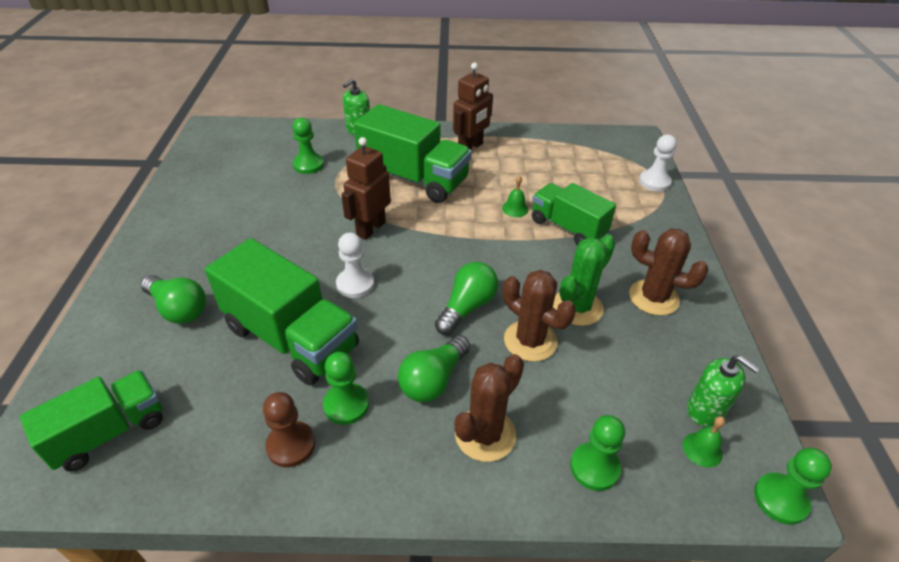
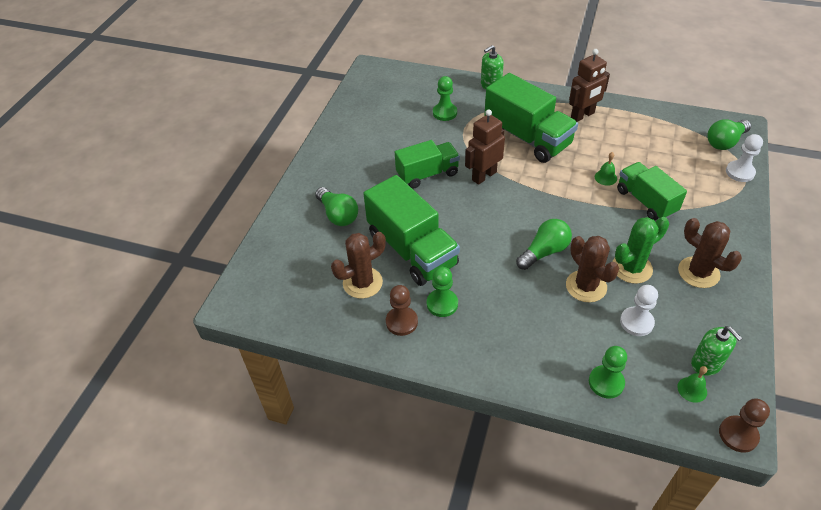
camera: 20 degrees right, 5 degrees up
green truck [20,370,163,472] -> green truck moved to [395,140,460,189]
white pawn [336,232,374,298] -> white pawn moved to [620,285,658,336]
green light bulb [398,335,470,402] -> green light bulb moved to [707,119,751,150]
brown cactus [455,354,524,462] -> brown cactus moved to [331,232,386,299]
green pawn [754,448,832,525] -> brown pawn [719,398,770,453]

